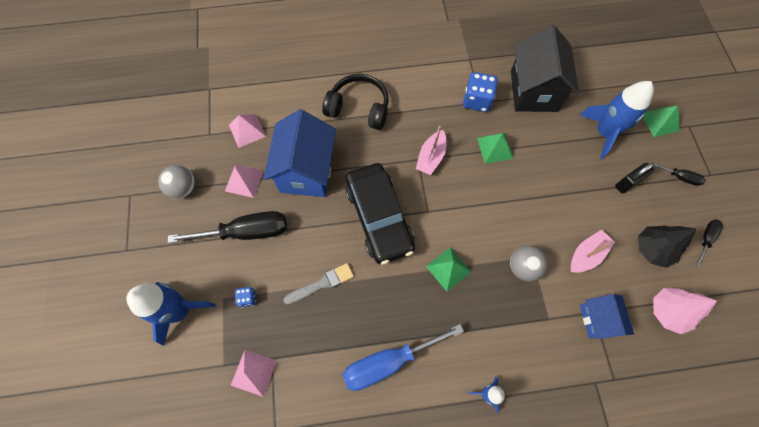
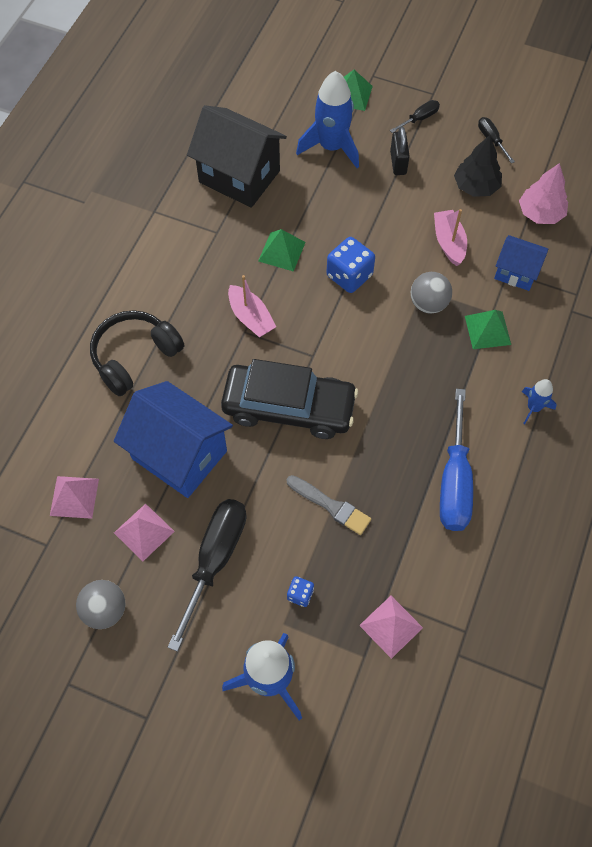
camera: 60 degrees left, 5 degrees down
grey brush [283,263,354,305] -> grey brush turned 120 degrees clockwise [287,475,371,535]
green pyramid [426,247,471,291] -> green pyramid moved to [465,310,511,349]
blue dice [463,72,498,112] -> blue dice moved to [326,237,375,293]

